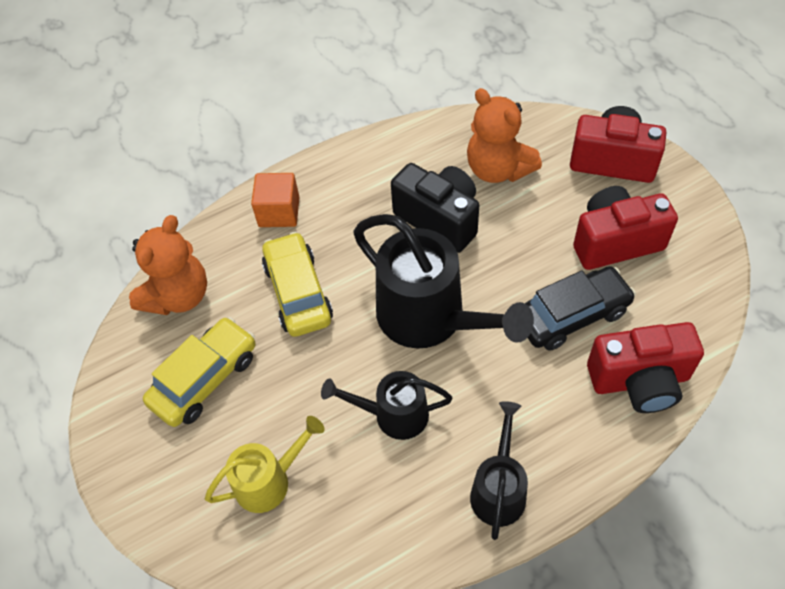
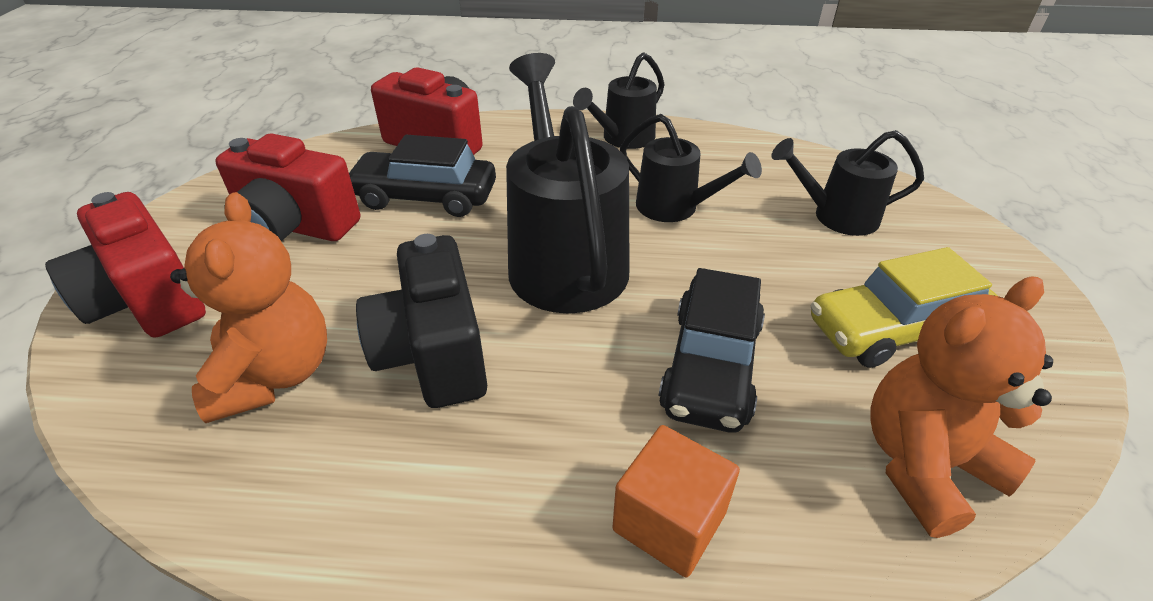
camera: 150 degrees left, 15 degrees down
yellow watering can [205,416,325,513] -> black watering can [771,130,924,236]
yellow car [262,232,333,337] -> black car [659,268,765,433]

